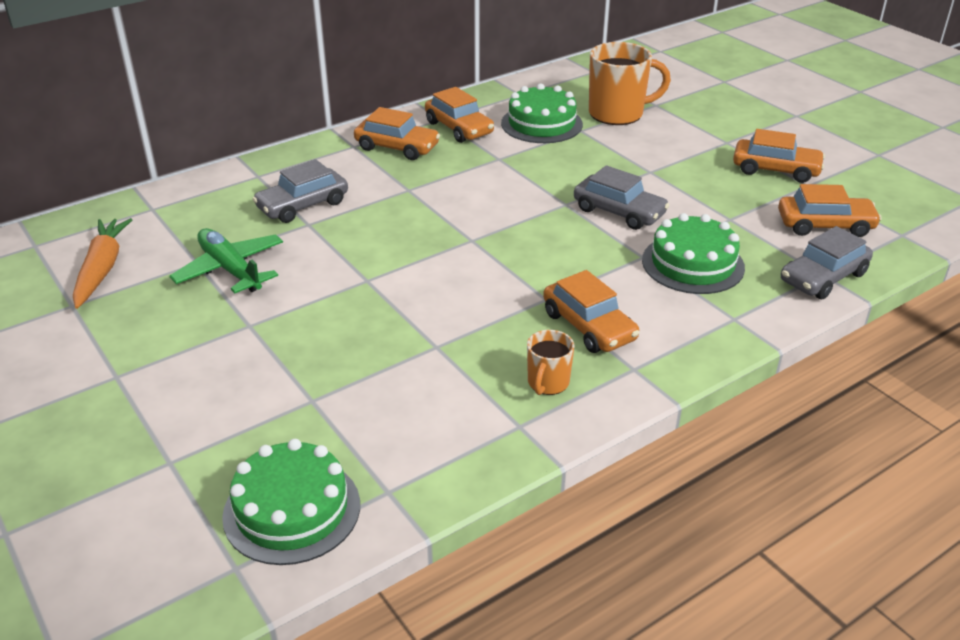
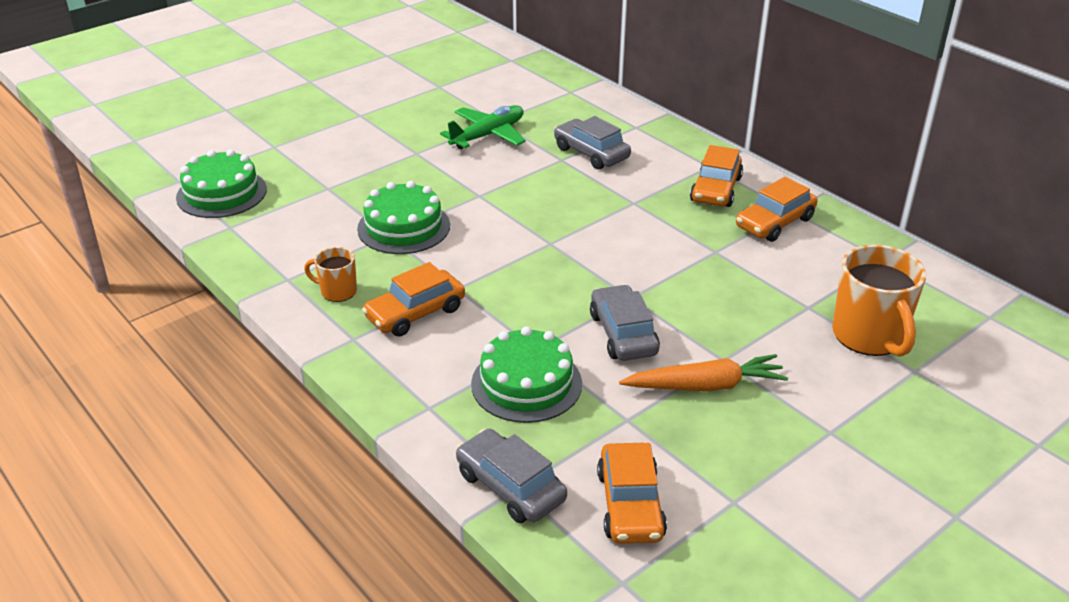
camera: 85 degrees right, 0 degrees up
orange carrot [73,218,133,309] -> orange carrot moved to [619,354,788,391]
green cake [501,83,583,143] -> green cake moved to [357,181,450,254]
grey car [574,165,669,230] -> grey car turned 135 degrees clockwise [590,284,660,361]
orange car [733,129,825,183] -> none

